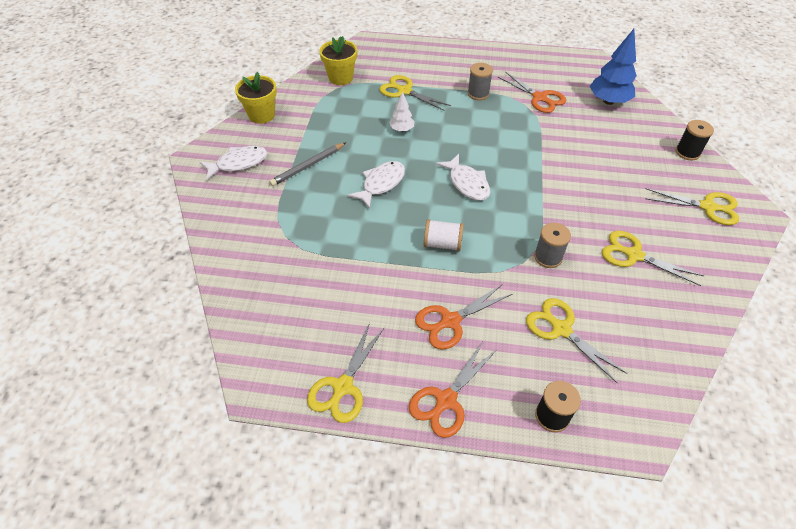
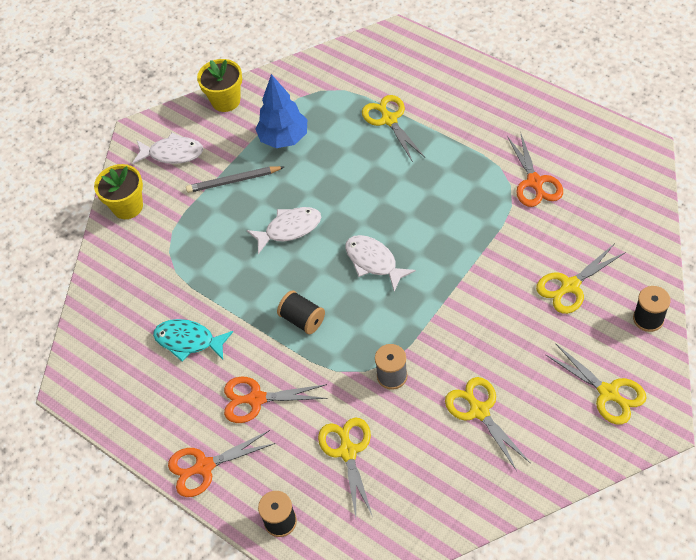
camera: 35 degrees right, 5 degrees up
yellow scissors [307,323,384,423] -> yellow scissors moved to [536,243,626,314]
yellow flower pot [319,36,357,85] -> yellow flower pot moved to [94,164,143,219]
white tree [389,92,415,132] -> none
white spool [424,219,464,251] -> black spool [277,290,325,334]
white fish [436,154,490,201] -> white fish turned 135 degrees clockwise [345,235,416,291]
grey spool [468,63,493,100] -> none
blue tree [590,29,636,105] -> blue tree moved to [255,74,307,148]
none -> turquoise fish [153,319,233,362]

